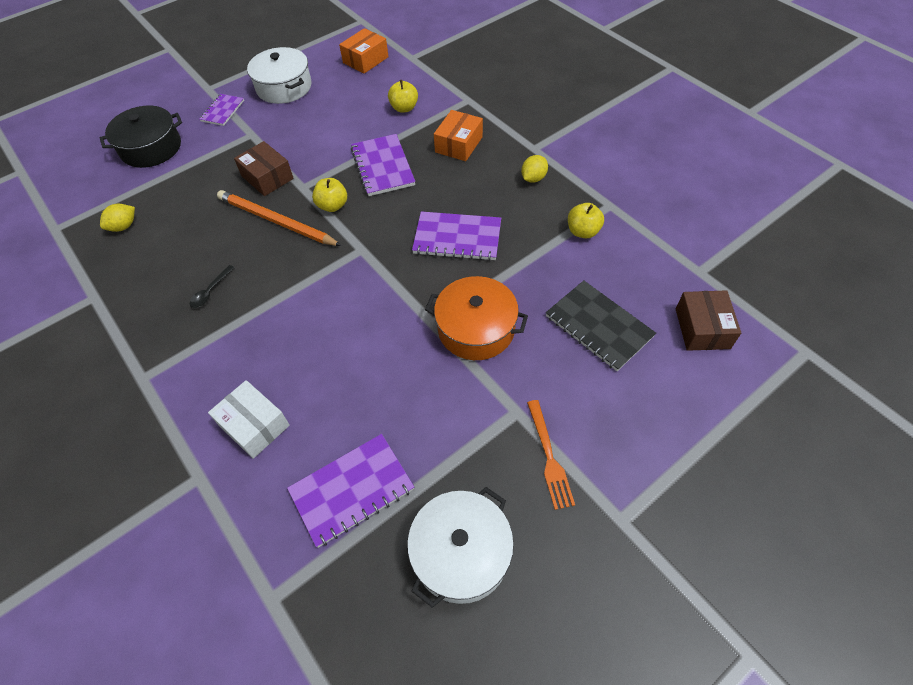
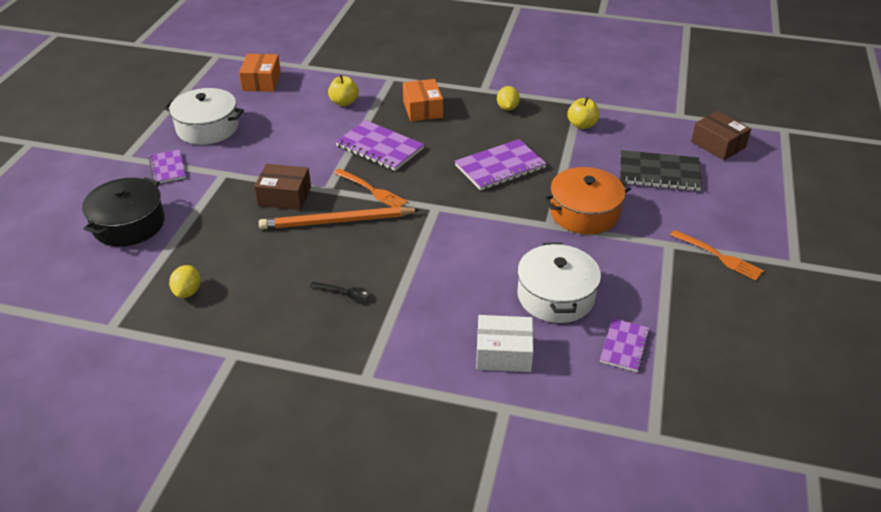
camera: 40 degrees left, 15 degrees down
black spoon [190,265,235,308] -> black spoon turned 60 degrees counterclockwise [309,281,370,301]
purple notebook [287,434,414,548] -> purple notebook [600,318,650,372], size x0.61
yellow apple [312,178,347,212] -> orange fork [334,169,407,207]
white pot [407,487,514,608] -> white pot moved to [517,242,601,323]

